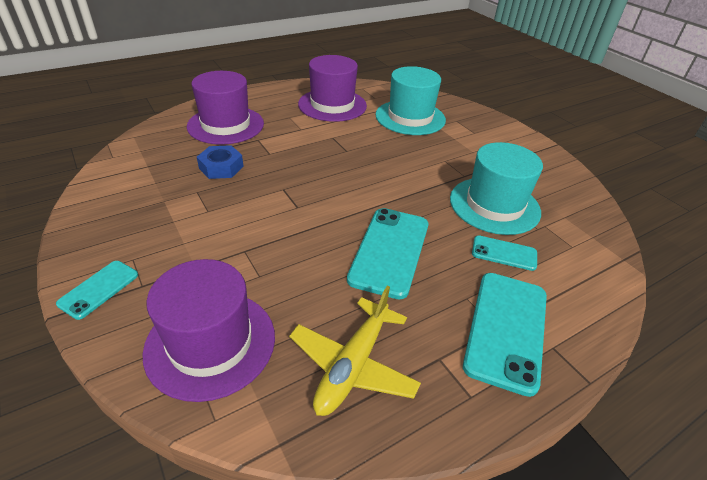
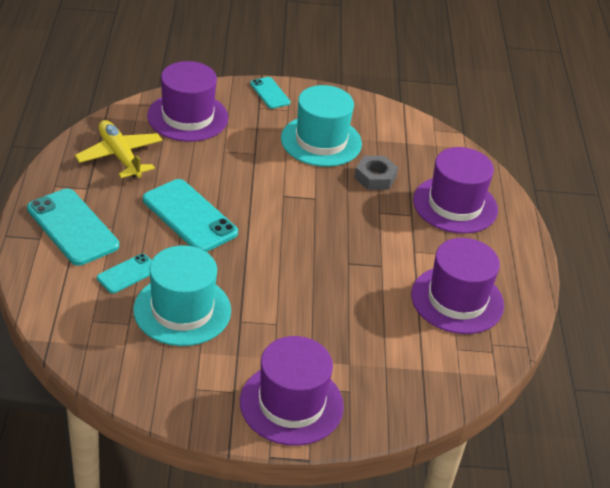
camera: 120 degrees right, 0 degrees up
blue nut [197,145,244,179] -> grey nut [354,156,398,190]
turquoise hat [375,66,446,135] -> turquoise hat moved to [281,85,362,167]
none -> purple hat [240,336,344,446]

